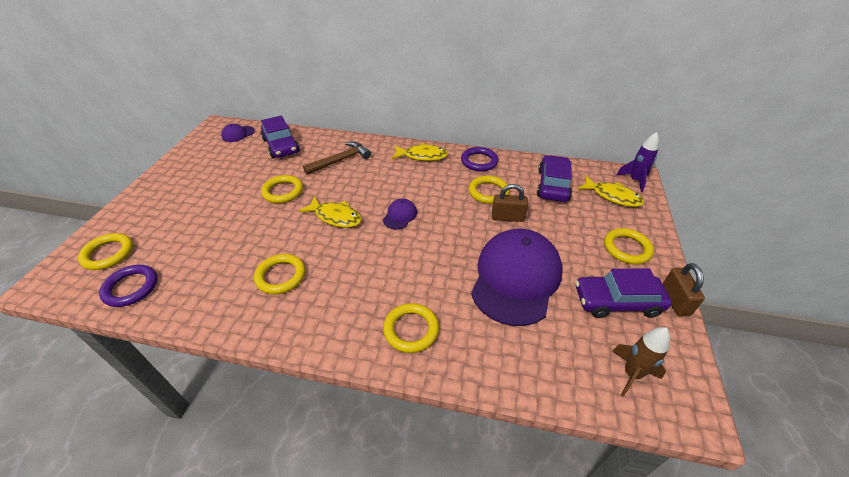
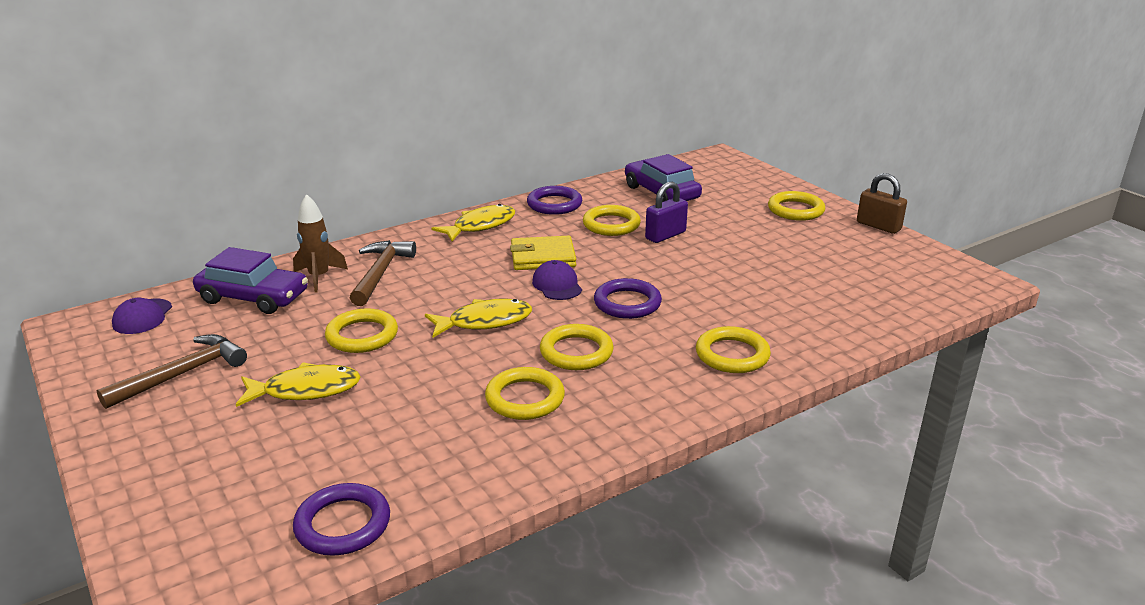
camera: 45 degrees left, 15 degrees down
yellow ring [78,233,133,270] -> yellow ring moved to [540,324,614,370]
purple cap [471,229,563,326] -> none
brown padlock [492,184,528,222] -> purple padlock [645,182,688,243]
purple car [575,268,672,318] -> none
yellow fish [577,176,644,207] -> yellow fish moved to [236,363,361,407]
brown rocket [612,327,670,397] -> brown rocket moved to [293,194,348,293]
purple rocket [616,132,659,192] -> none
none -> brown hammer [97,334,247,409]
none -> yellow wallet [510,236,576,270]
none -> purple ring [594,278,662,319]

